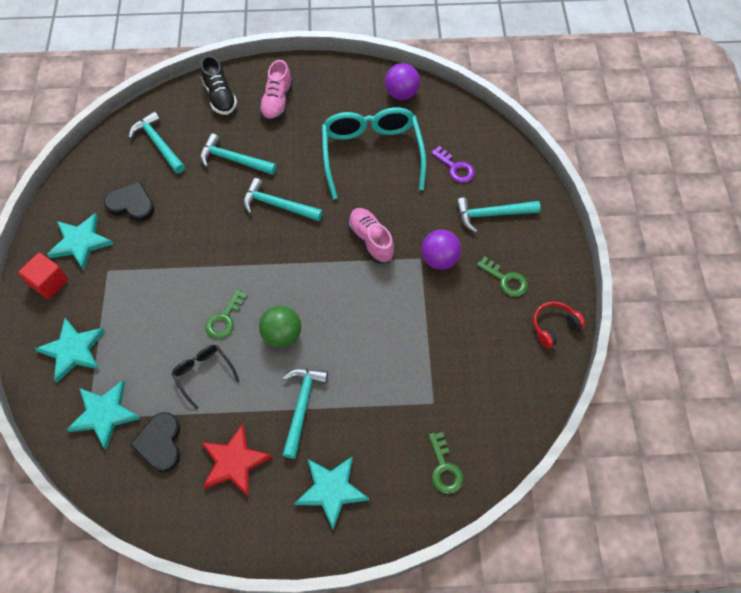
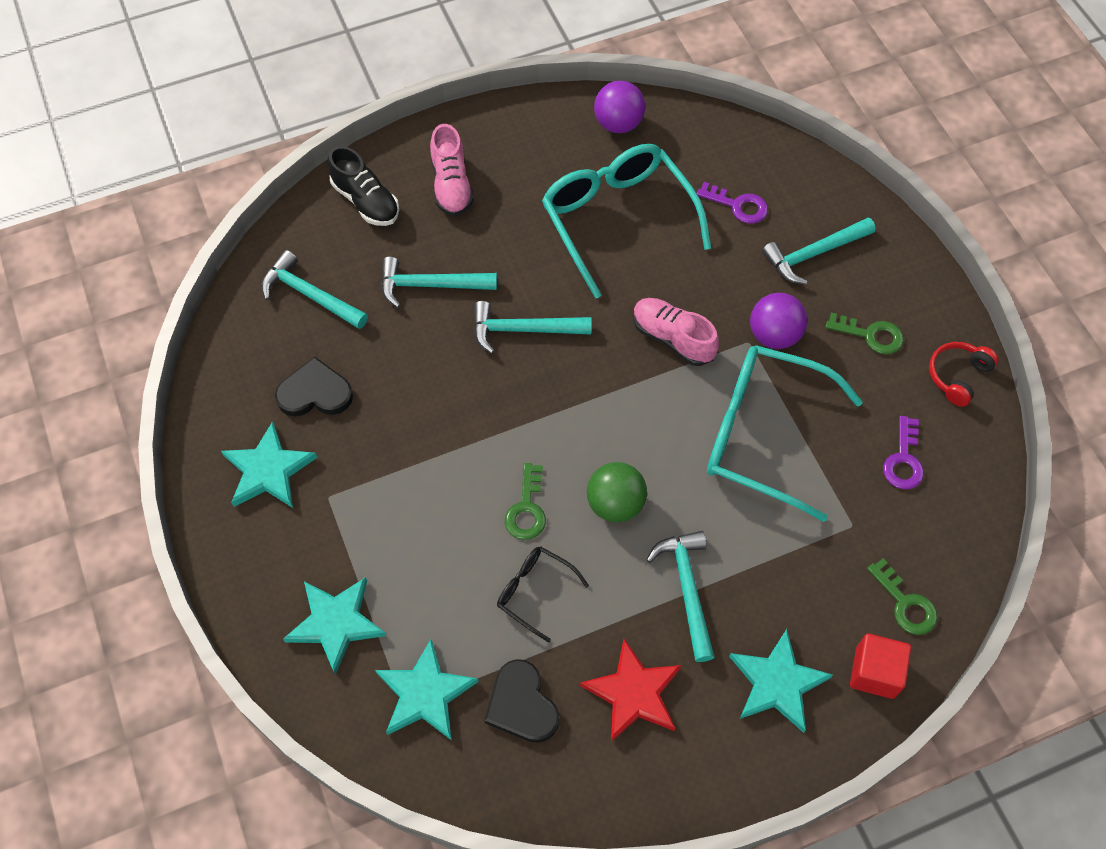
camera: 20 degrees left, 0 degrees up
red cube [18,253,68,299] -> red cube moved to [850,633,911,699]
none -> turquoise glasses [707,345,863,522]
none -> purple key [883,416,924,489]

